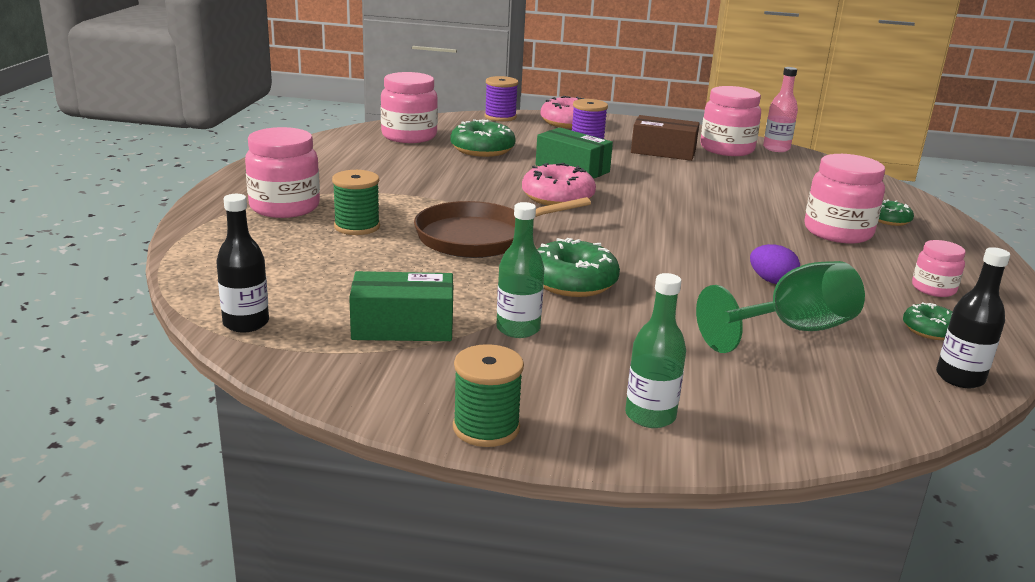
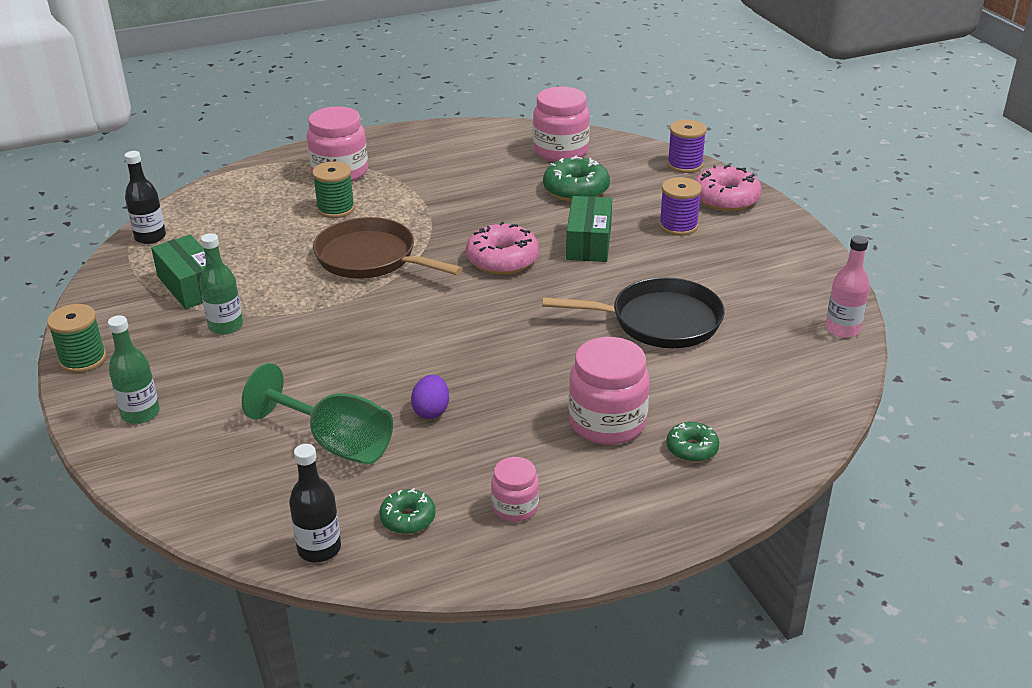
camera: 60 degrees right, 10 degrees up
green donut [537,238,620,297] -> none
brown box [631,115,700,161] -> none
pink jar [700,86,761,156] -> none
none -> black pan [542,277,725,348]

